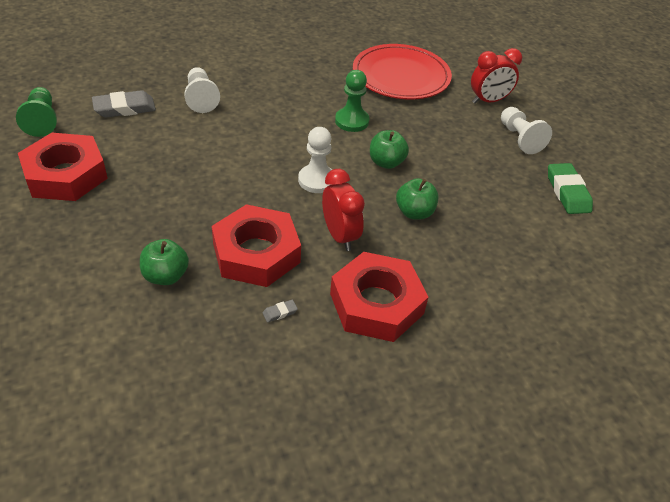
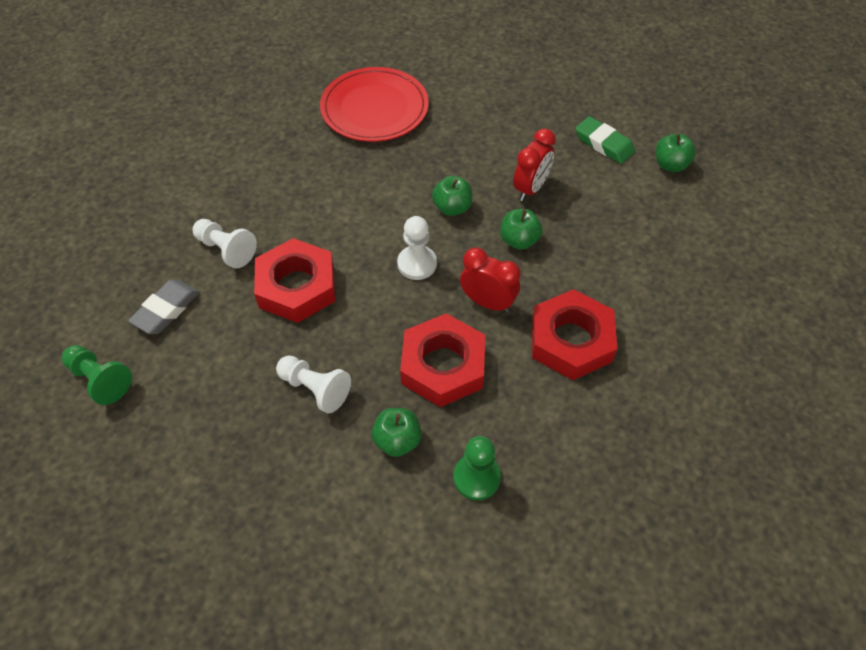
camera: 35 degrees left, 10 degrees up
red nut [18,133,108,201] -> red nut moved to [254,238,336,323]
grey eraser [263,300,298,323] -> none
green pawn [335,70,370,132] -> green pawn moved to [453,436,501,500]
red clock [471,48,522,104] -> red clock moved to [513,128,556,201]
white pawn [501,107,552,154] -> white pawn moved to [276,356,351,413]
none -> green apple [656,133,696,172]

